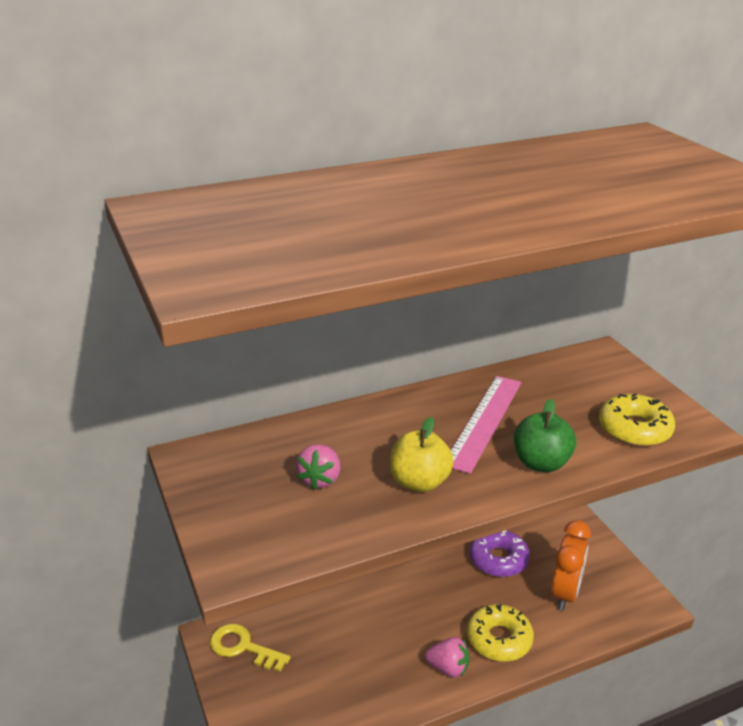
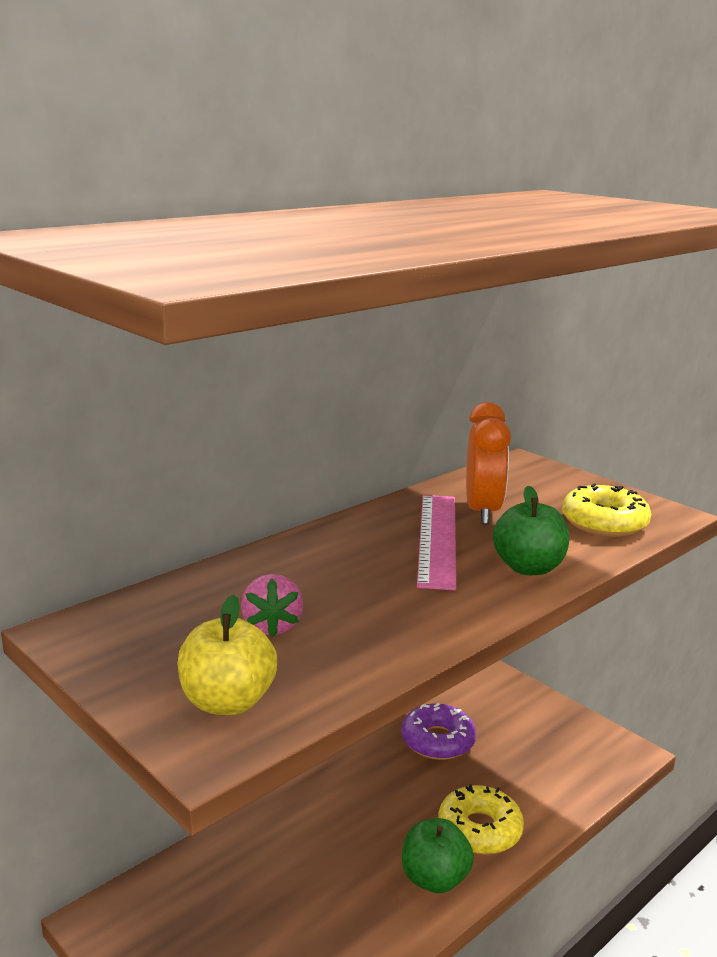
camera: 20 degrees left, 10 degrees down
yellow key [210,624,291,672] -> none
yellow apple [390,417,454,492] -> yellow apple moved to [178,595,277,715]
pink strawberry [425,637,469,678] -> green apple [402,818,474,893]
orange clock [551,520,591,611] -> orange clock moved to [466,402,511,525]

